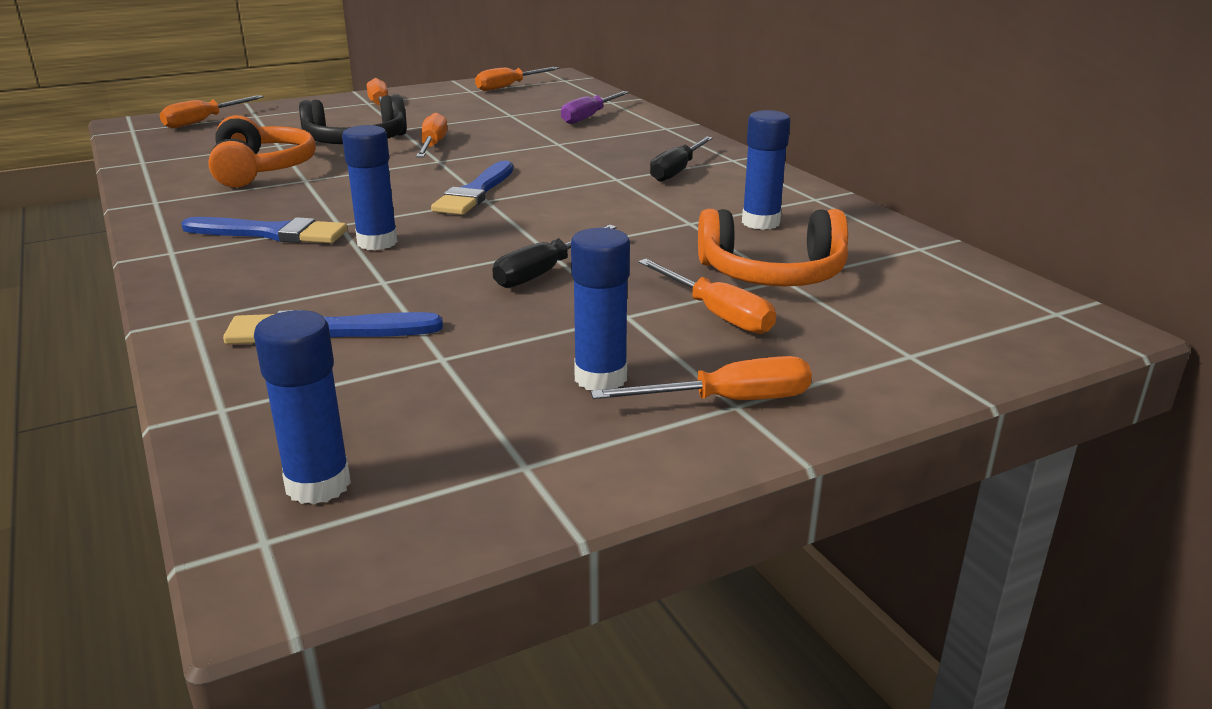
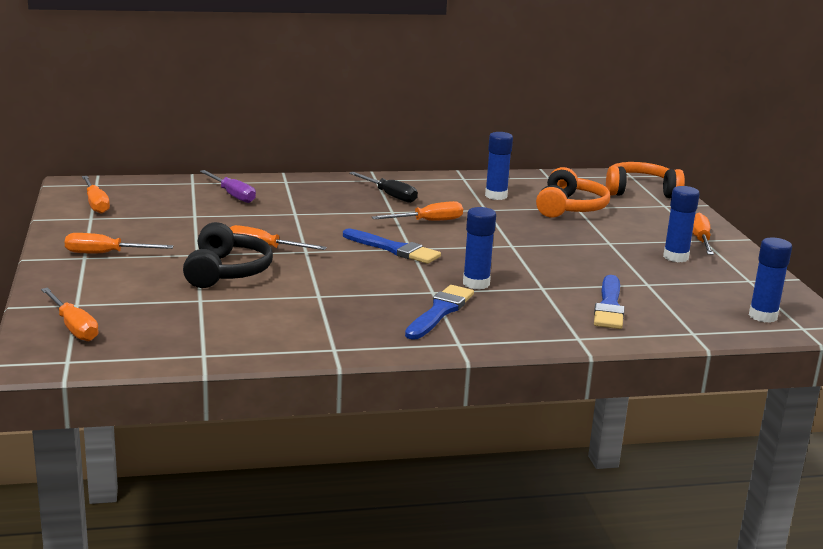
camera: 75 degrees left, 5 degrees down
orange headphones [208,115,316,188] -> orange headphones moved to [606,162,685,198]
black screwdriver [492,225,617,288] -> none
orange screwdriver [638,259,776,334] -> orange screwdriver moved to [372,201,463,221]

